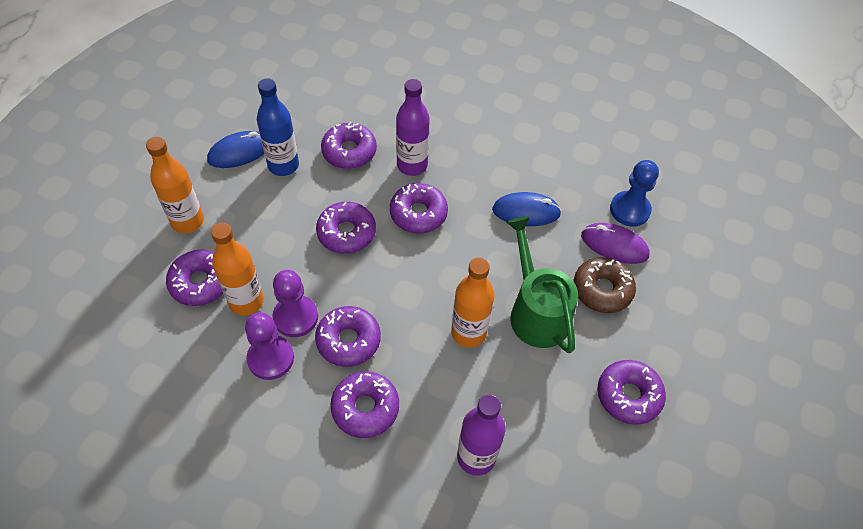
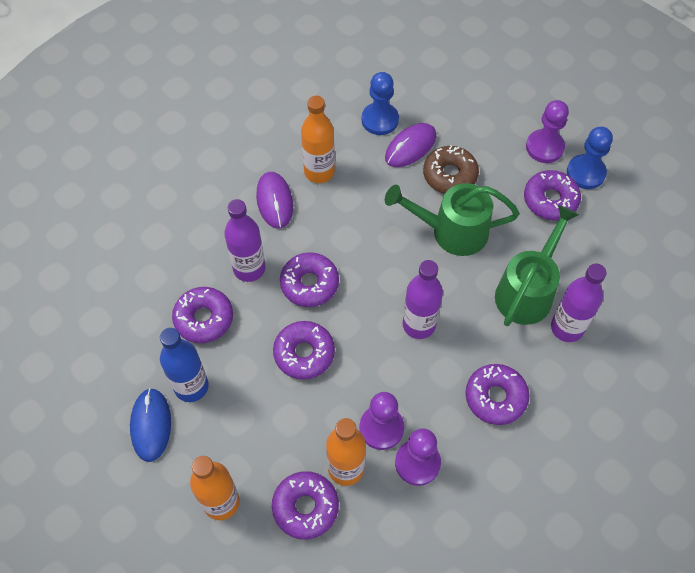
camera: 65 degrees left, 5 degrees up
purple donut [315,306,381,367] -> none
orange bottle [451,257,494,348] -> orange bottle moved to [301,96,335,183]
blue mouse [492,192,561,226] -> none
none -> purple mouse [256,172,293,229]
none -> purple bottle [402,260,443,339]
none -> green watering can [495,205,579,326]
none -> purple pawn [526,100,569,163]
none -> blue pawn [567,127,613,189]

